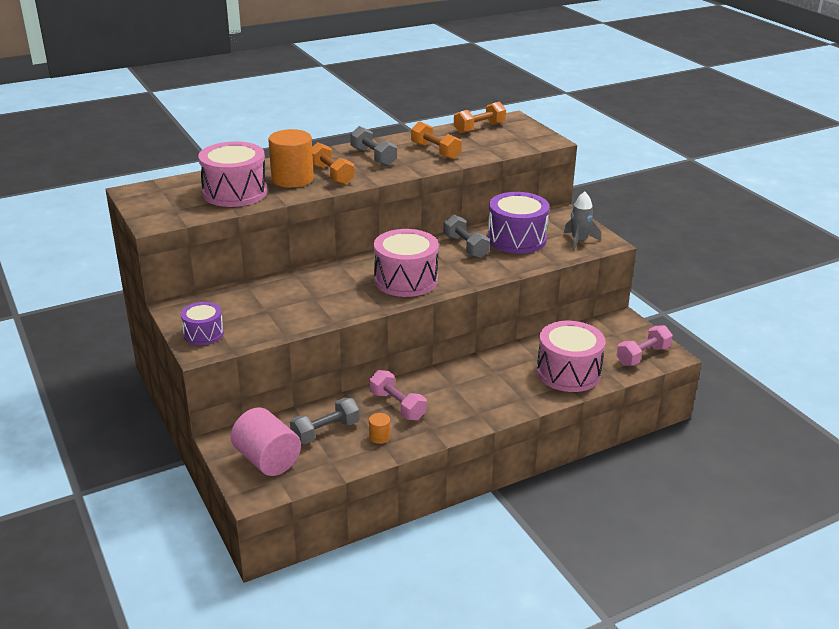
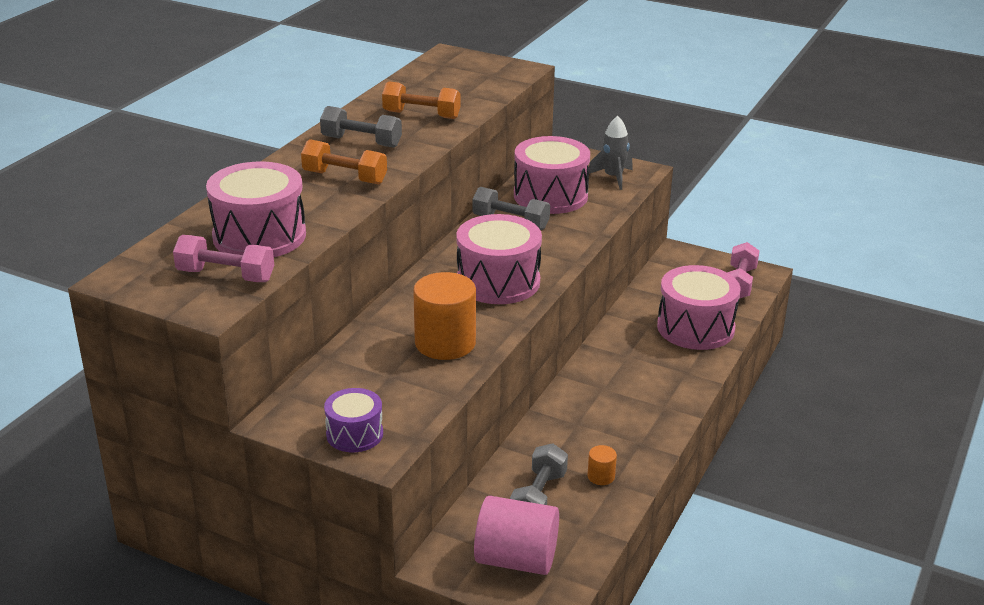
camera: 35 degrees left, 0 degrees up
orange cylinder [268,129,314,188] -> orange cylinder moved to [413,272,476,360]
pink dumbbell [369,370,427,421] -> pink dumbbell moved to [173,235,274,282]
orange dumbbell [454,102,506,134] -> none
purple drum [488,192,550,254] -> pink drum [514,136,590,214]

